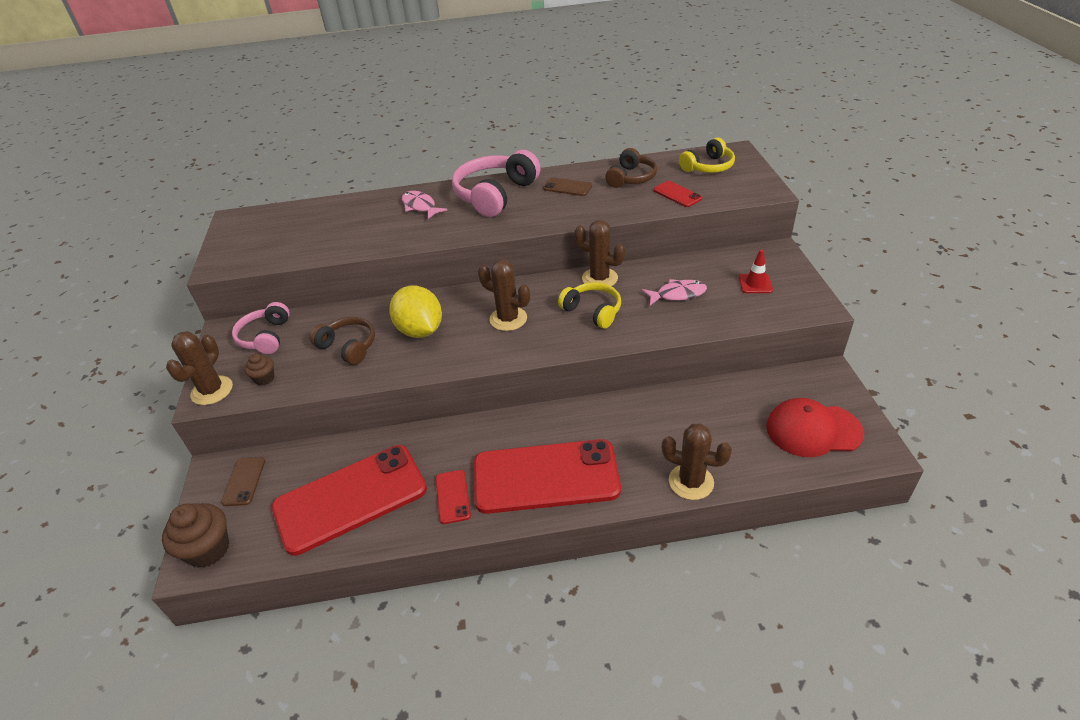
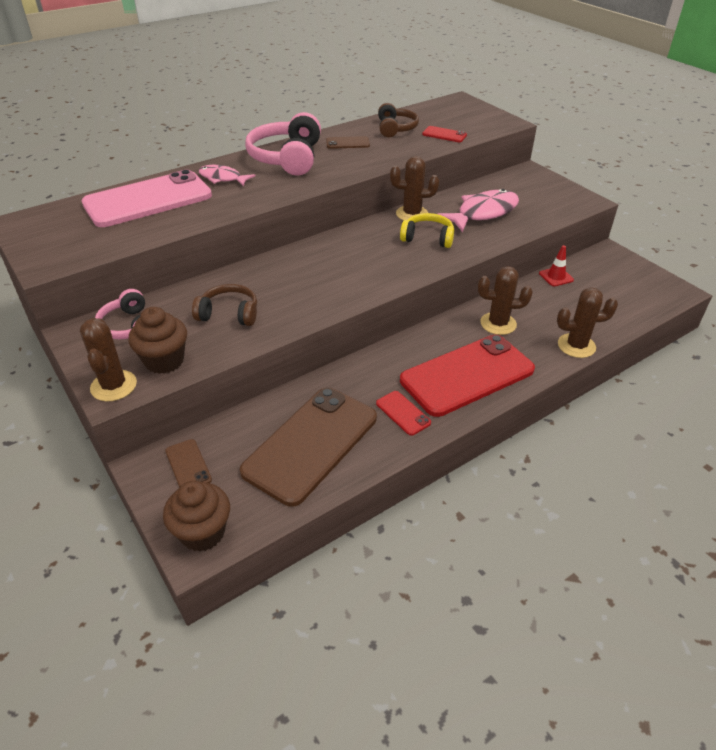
camera: 30 degrees left, 0 degrees up
brown cupcake [244,353,275,385] -> brown cupcake [128,307,187,374], size x1.86
red phone [272,445,427,556] -> brown phone [240,388,377,507]
yellow lemon [389,286,442,338] -> none
brown cactus [478,260,530,331] -> brown cactus moved to [478,266,533,335]
pink fish [642,279,707,305] -> pink fish [438,189,519,232], size x1.67
yellow headphones [679,137,735,173] -> none
red traffic cone [739,249,773,293] -> red traffic cone moved to [539,245,574,287]
red cap [766,398,864,457] -> none
none -> pink phone [82,170,212,227]

